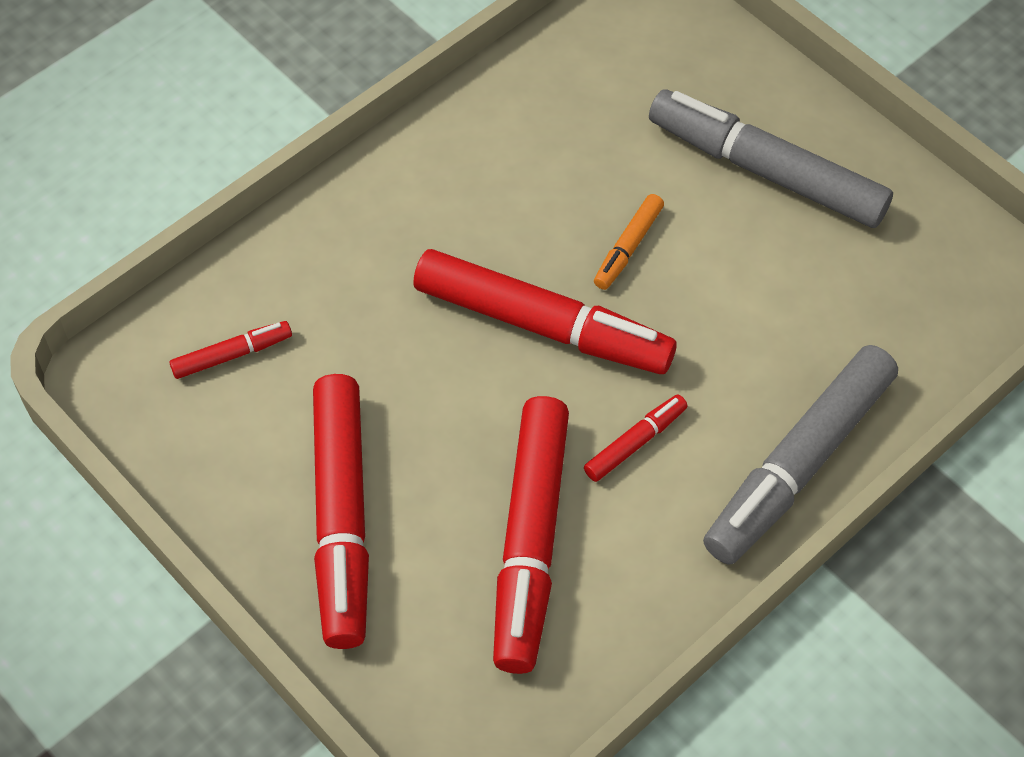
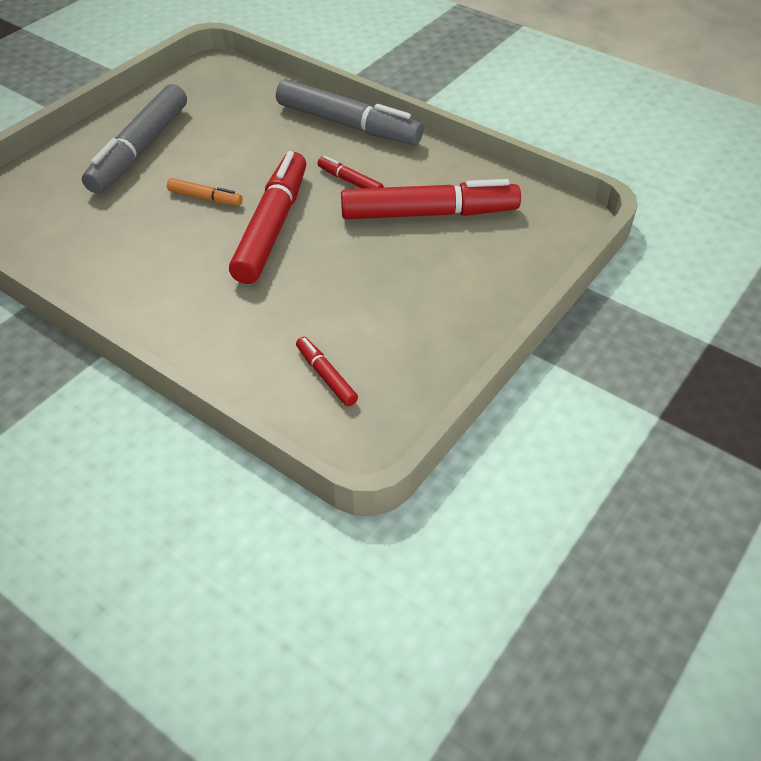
camera: 100 degrees left, 10 degrees down
red marker [313,374,369,649] -> none

